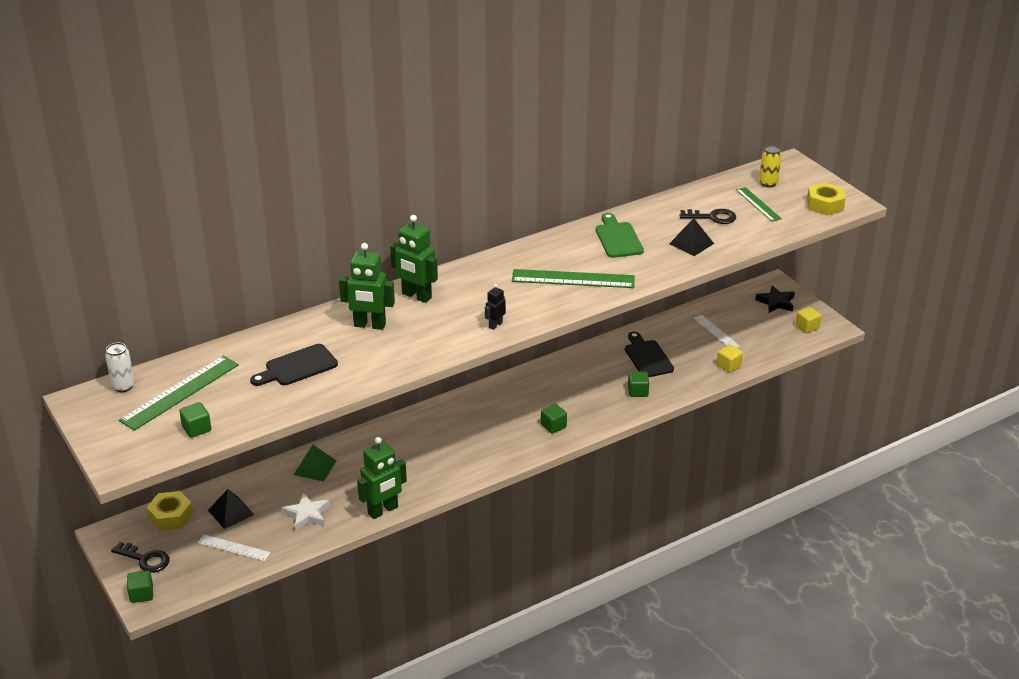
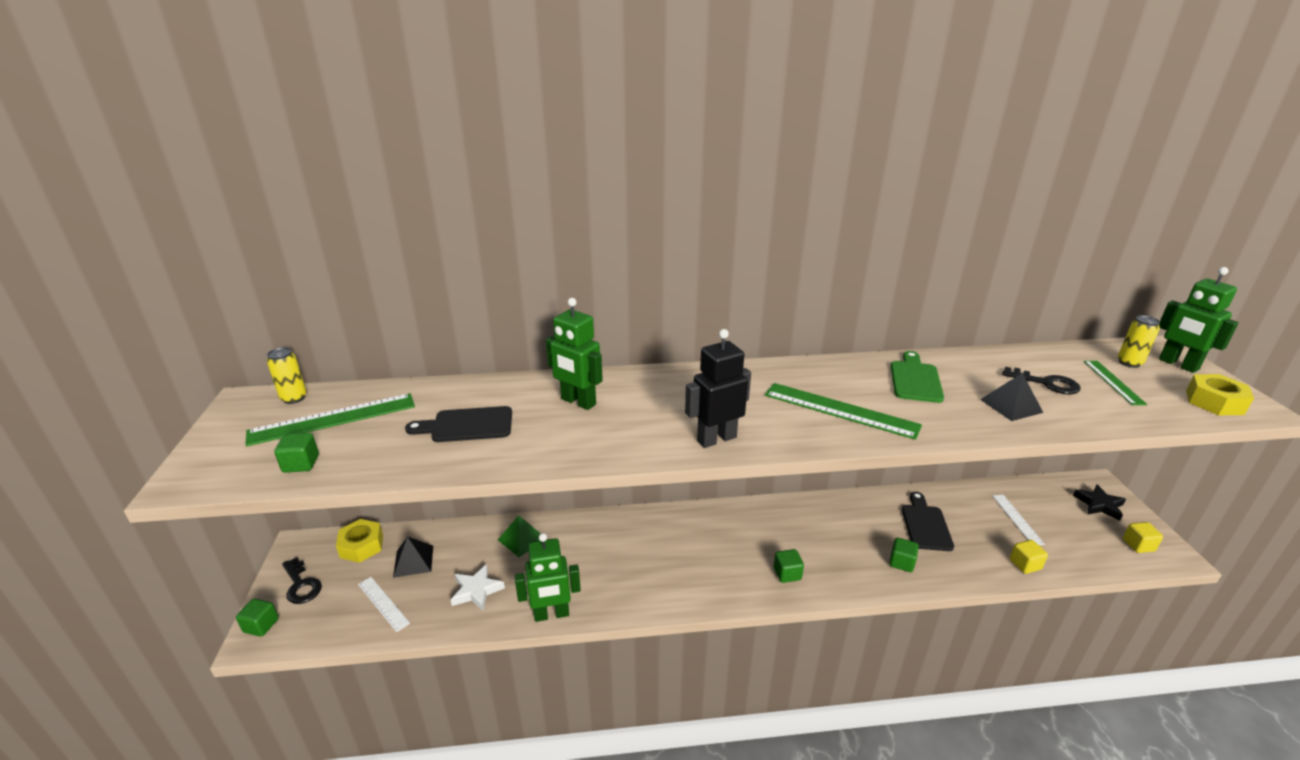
camera: 25 degrees right, 5 degrees down
white can [105,343,135,392] -> yellow can [267,347,307,404]
green robot [390,215,438,303] -> green robot moved to [1159,267,1239,373]
black robot [485,284,506,330] -> black robot [685,329,751,448], size x1.95

